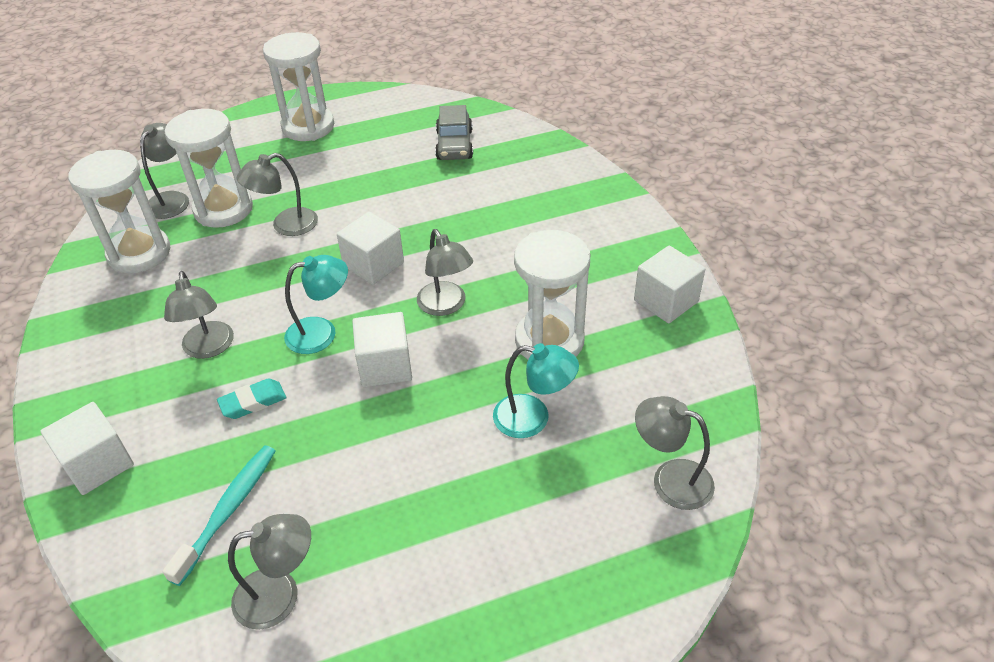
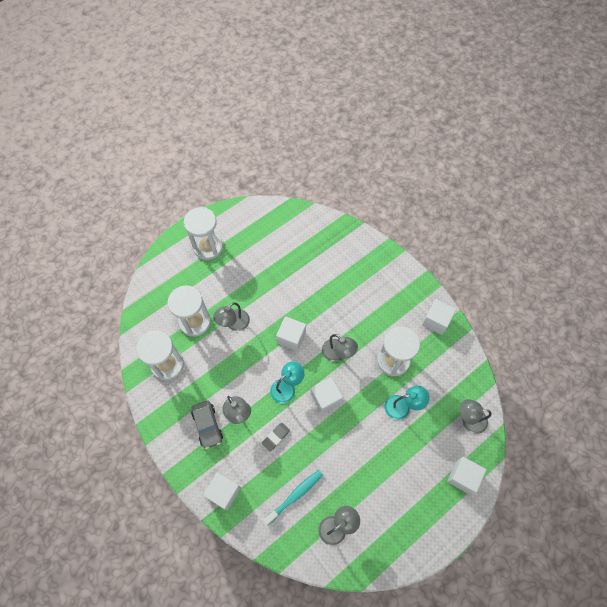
camera: 20 degrees left, 20 degrees up
grey lamp [140,123,189,219] -> none
turquoise toothbrush [162,445,275,586] -> turquoise toothbrush turned 45 degrees clockwise [263,470,323,525]
turquoise eraser [217,378,287,419] -> grey eraser [261,423,290,451]
grey car [435,105,473,160] -> grey car moved to [191,401,223,449]
none -> white cube [447,457,486,495]

